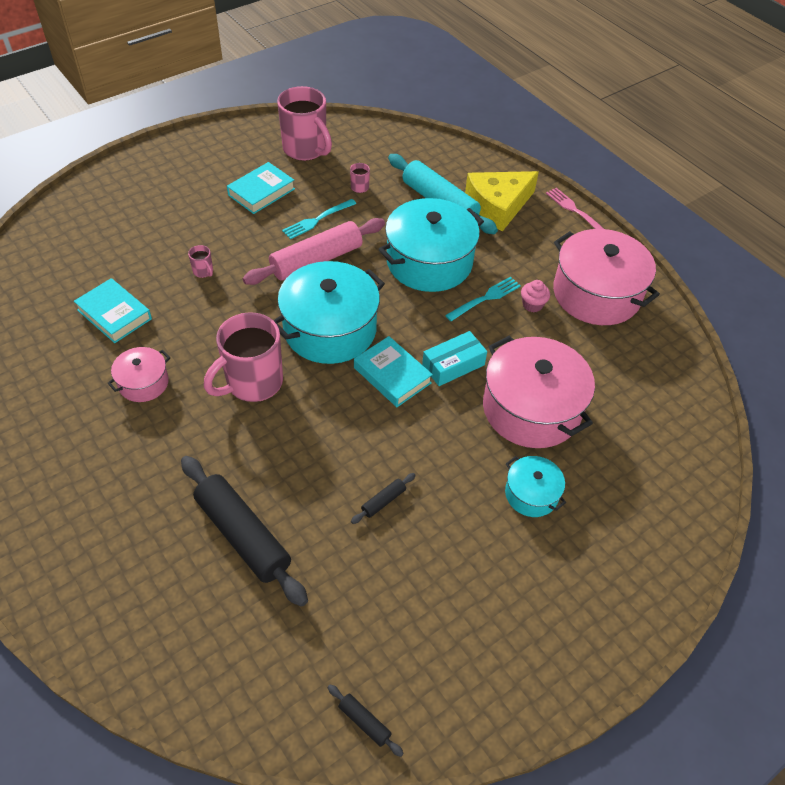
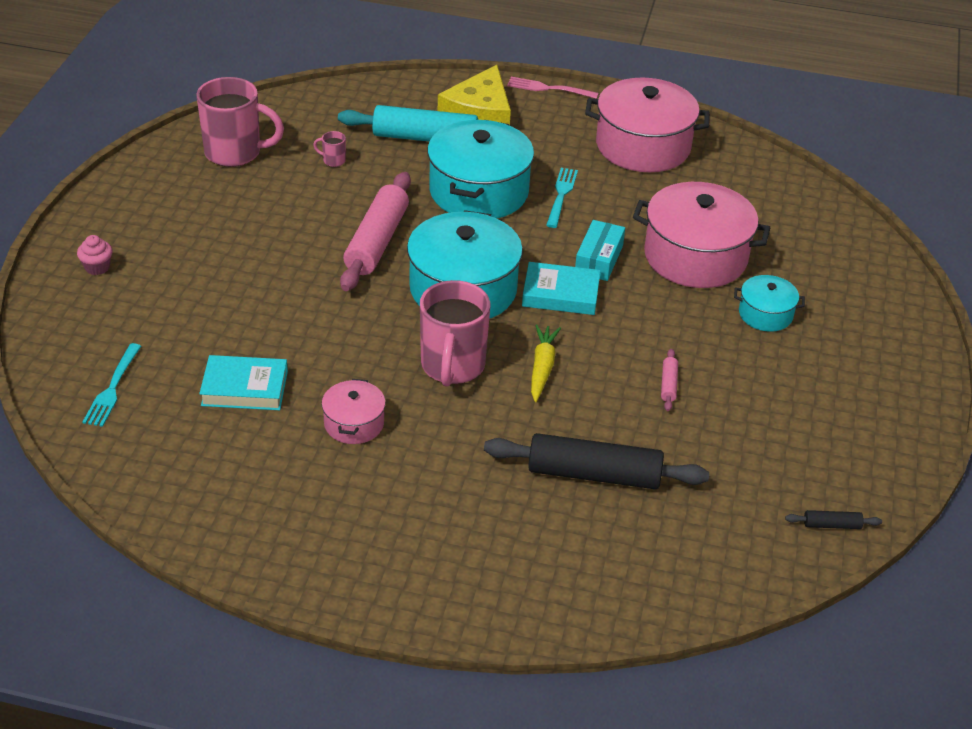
camera: 40 degrees left, 10 degrees down
pink mug [188,245,213,278] -> none
turquoise book [227,162,295,214] -> none
turquoise fork [282,199,356,239] -> turquoise fork moved to [83,343,141,427]
black rolling pin [351,473,416,524] -> pink rolling pin [661,349,678,411]
pink cupcake [521,280,550,312] -> pink cupcake moved to [77,235,113,275]
none -> yellow carrot [531,325,561,402]

